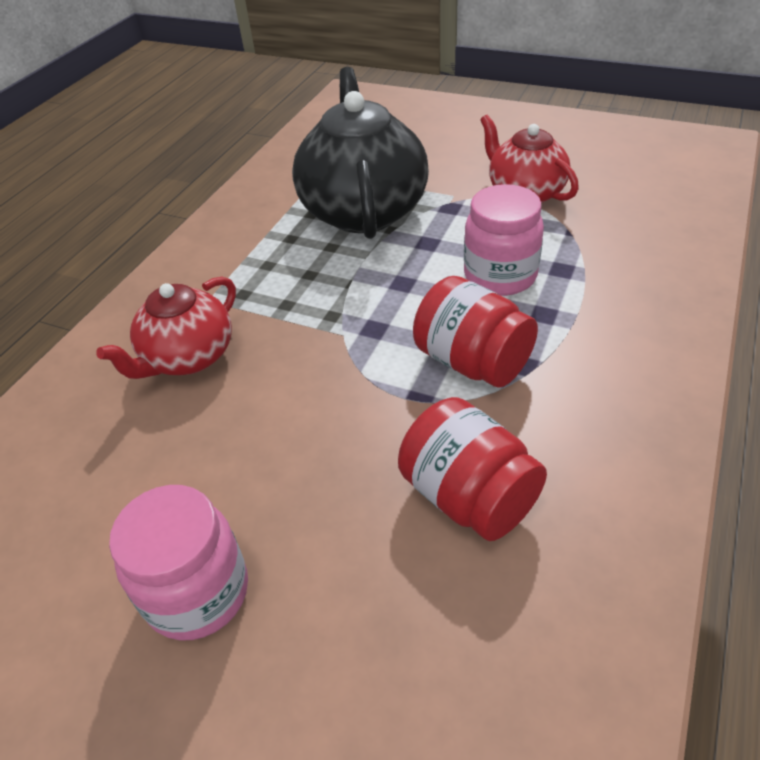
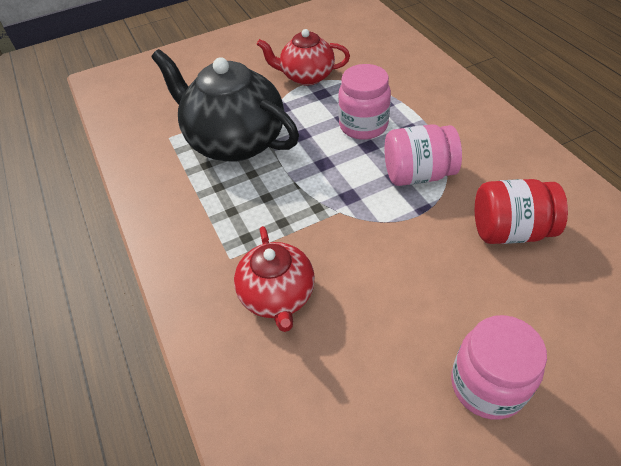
camera: 50 degrees left, 5 degrees up
red jar [413,276,538,388] -> pink jar [385,124,462,186]

